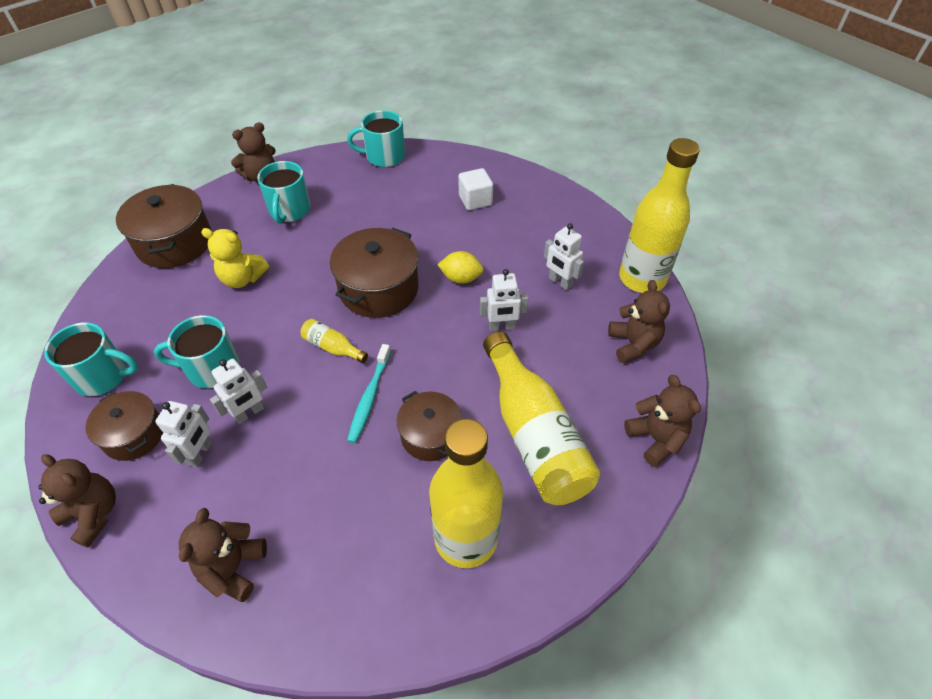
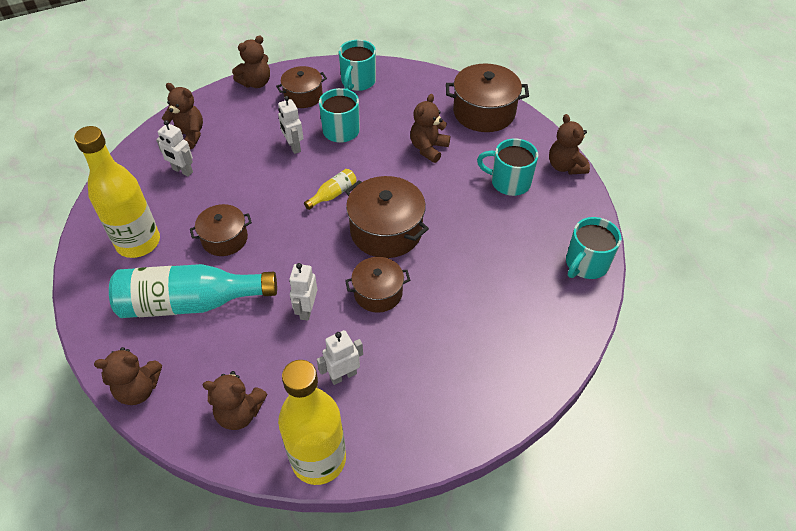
camera: 105 degrees right, 0 degrees up
white robot [155,401,212,468] -> white robot moved to [156,120,193,177]
yellow teddy bear [201,228,269,288] -> brown teddy bear [410,94,450,163]
turquoise mug [347,110,405,167] -> turquoise mug turned 150 degrees counterclockwise [566,217,621,279]
turquoise toothbrush [347,344,391,443] -> none
yellow lemon [438,251,484,284] -> brown pot [345,257,410,313]
white cube [459,168,493,210] -> none
yellow bottle [483,331,600,505] -> turquoise bottle [109,264,277,318]

